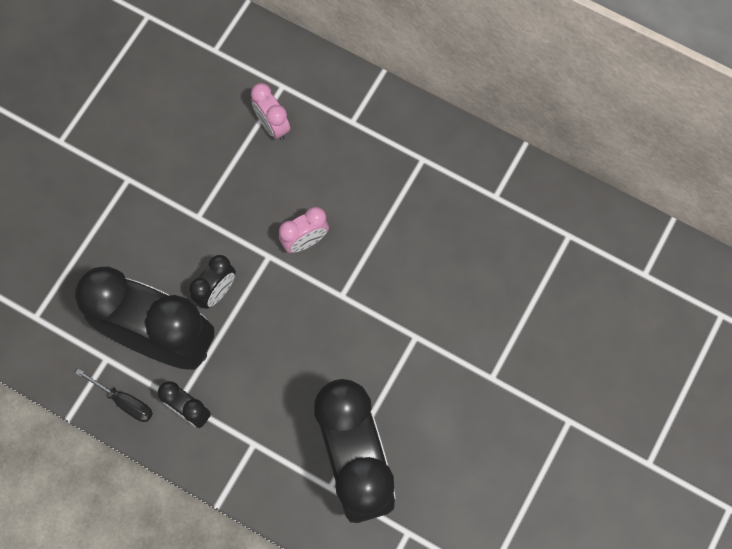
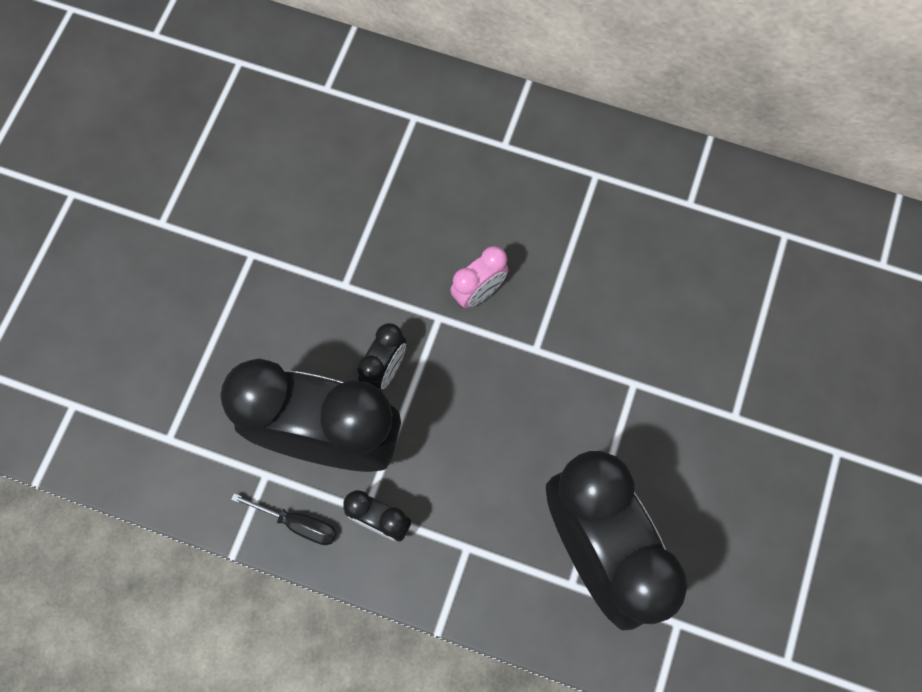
camera: 10 degrees left, 0 degrees up
pink clock [251,83,290,140] -> none

